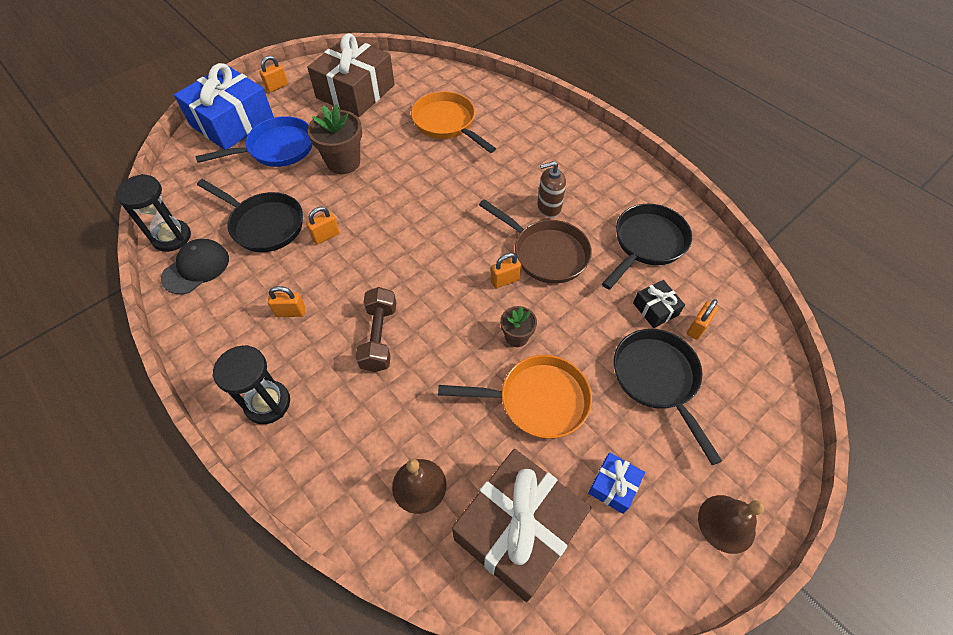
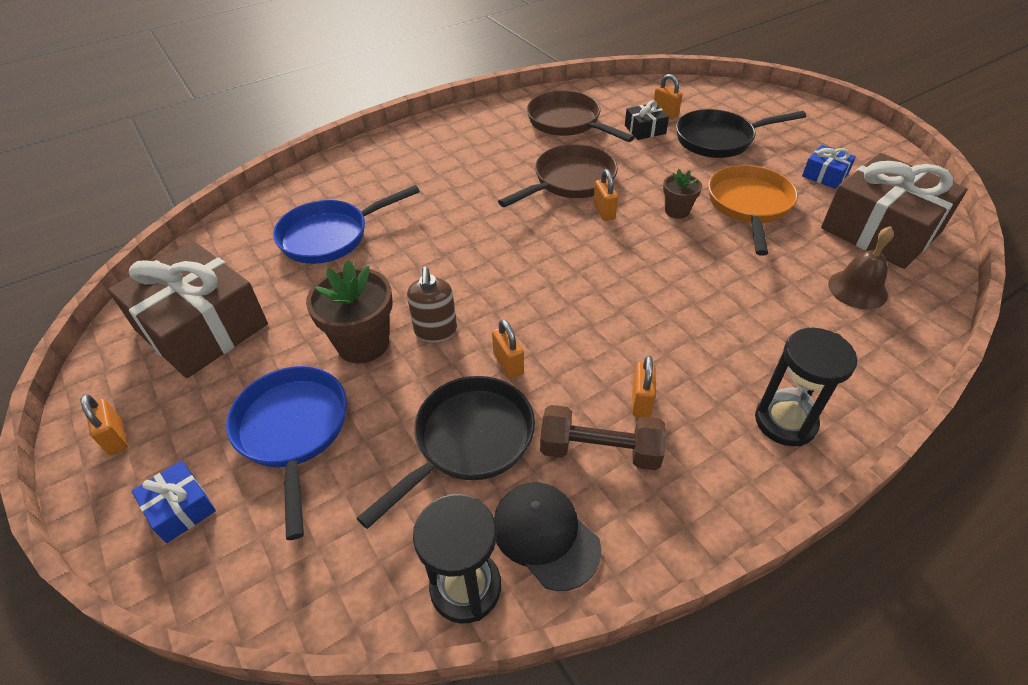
camera: 80 degrees left, 10 degrees down
blue gift [174,63,274,150] -> blue gift [132,461,216,543], size x0.44
brown dumbbell [355,287,396,372] -> brown dumbbell moved to [540,405,666,470]
orange pan [411,91,496,153] -> blue pan [273,185,420,264]
brown soap dispenser [537,161,566,218] -> brown soap dispenser moved to [407,267,457,343]
black pan [602,204,692,290] -> brown pan [527,91,635,142]
brown bell [698,495,764,554] -> none

